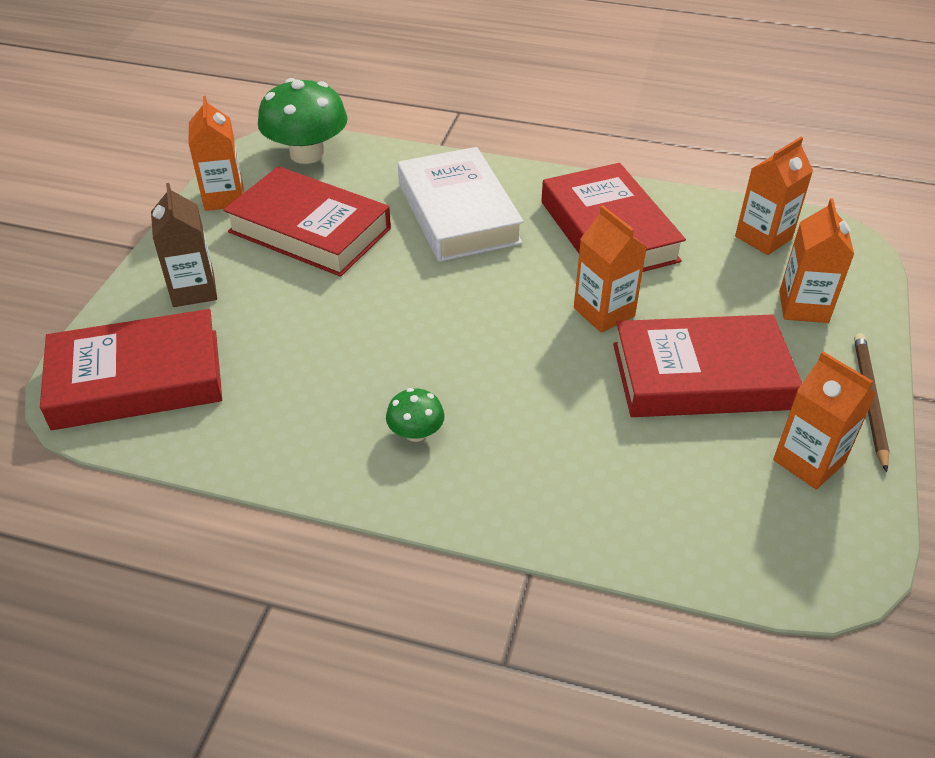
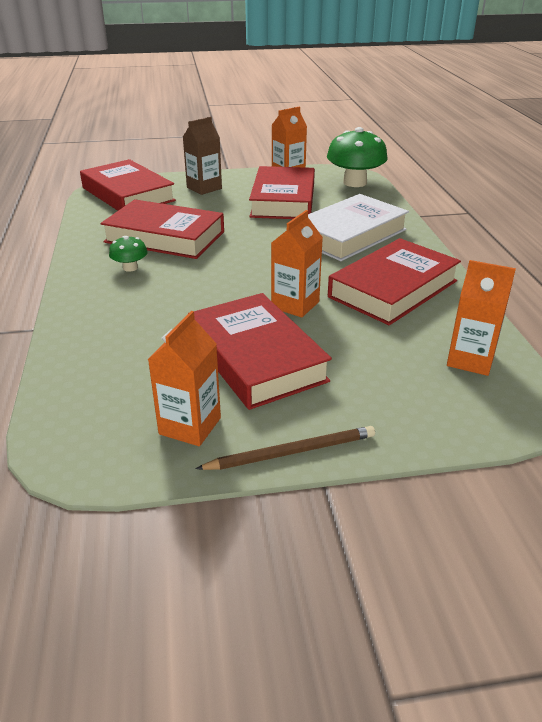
camera: 65 degrees right, 10 degrees down
orange carton [779,198,854,323] -> none
none -> red book [101,199,224,259]

